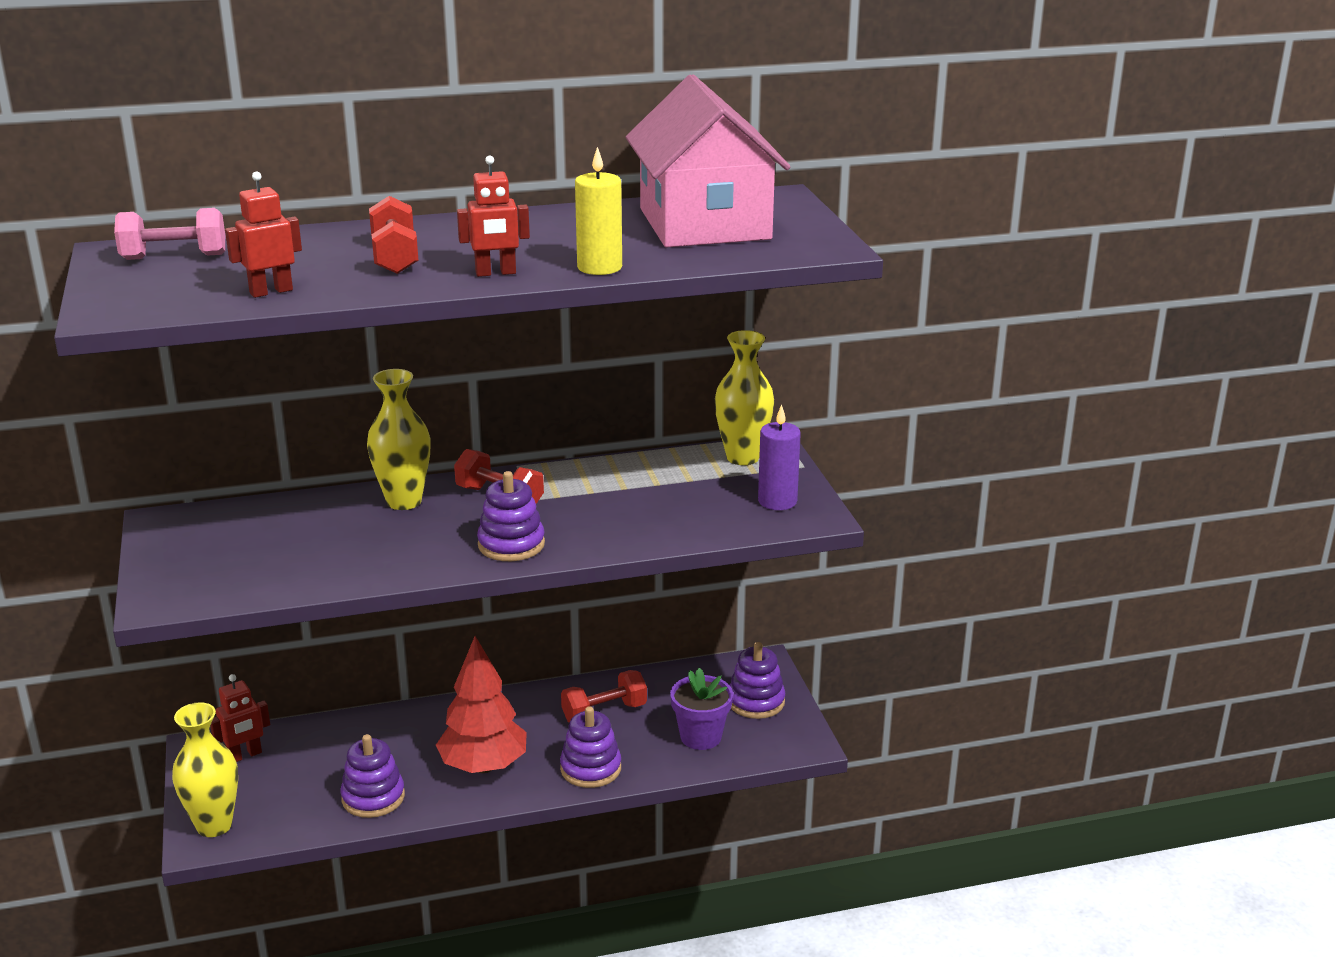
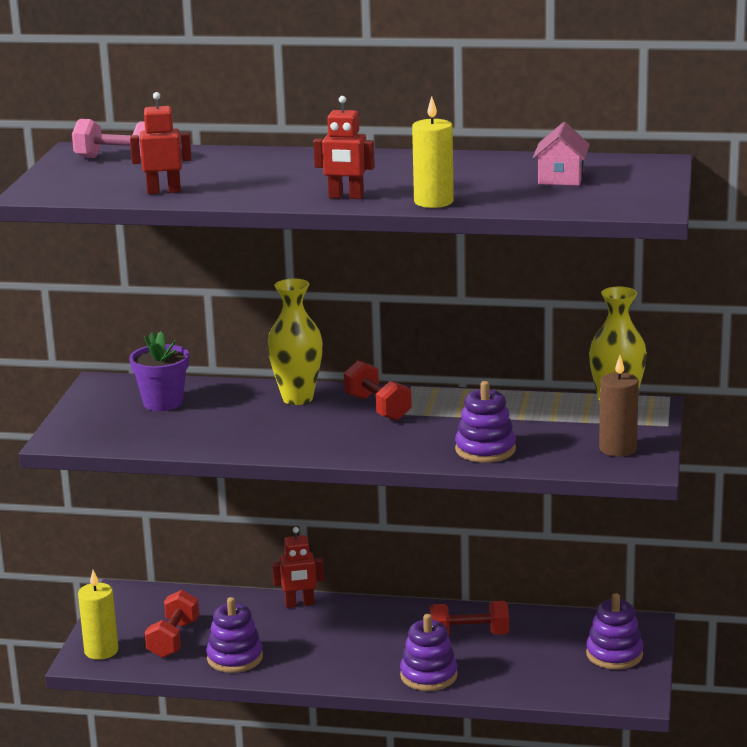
camera: 25 degrees right, 5 degrees down
yellow vase [172,702,238,837] -> yellow candle [78,570,119,660]
red robot [210,674,270,762] -> red robot moved to [272,527,324,608]
red dumbbell [369,196,418,274] -> red dumbbell moved to [145,590,199,658]
red tree [436,636,527,773] -> none
purple stacking toy [477,471,545,561] -> purple stacking toy moved to [455,381,516,463]
pink house [626,74,790,247] -> pink house [533,122,590,186], size x0.42
purple flower pot [670,668,733,750] -> purple flower pot moved to [129,331,189,411]
purple candle [758,404,801,510] -> brown candle [599,355,639,457]

